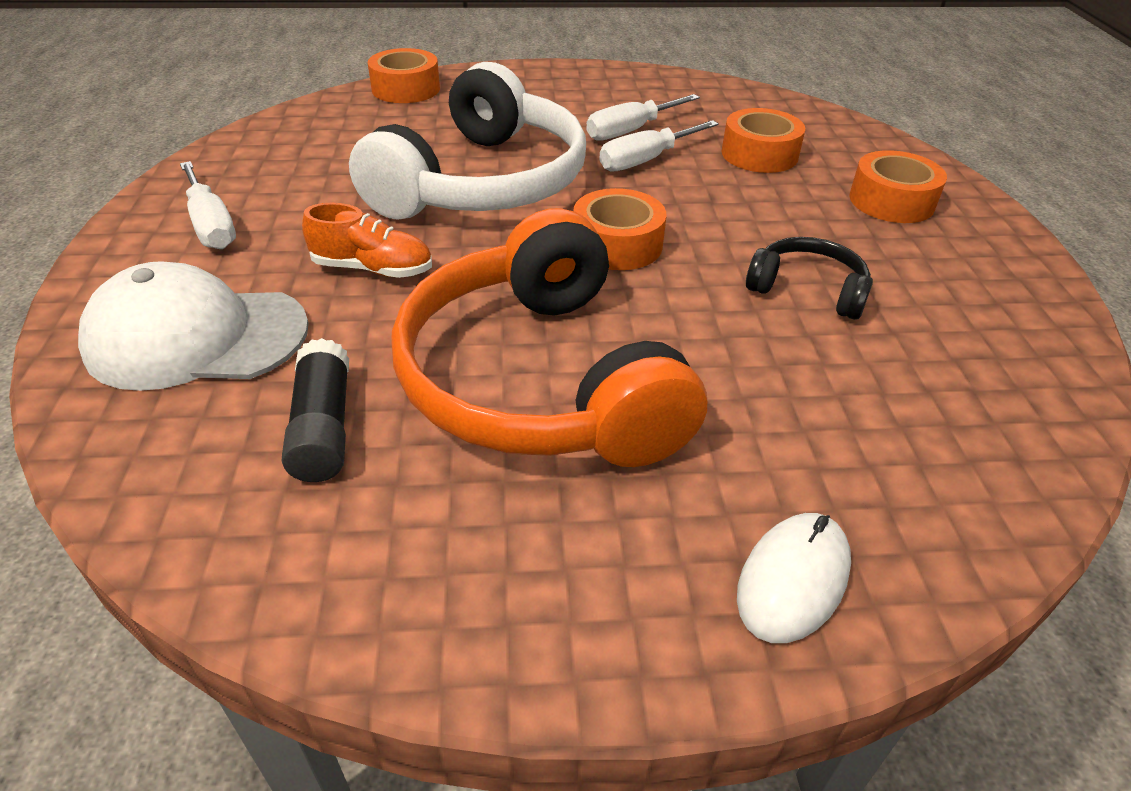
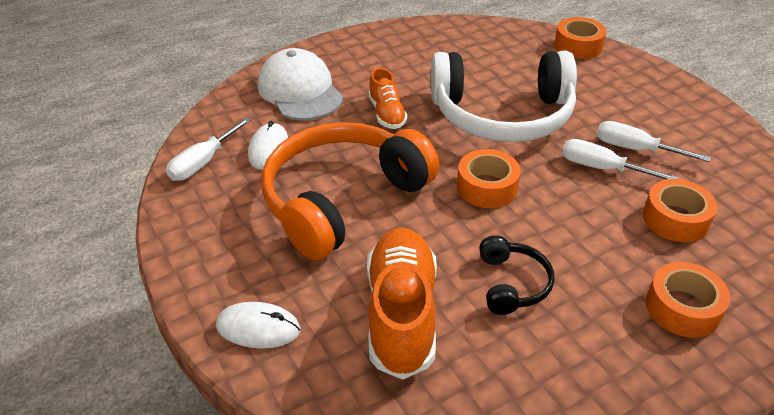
camera: 65 degrees right, 0 degrees up
white screwdriver [180,161,236,249] -> white screwdriver moved to [166,117,251,181]
black glue stick [282,338,349,482] -> white mouse [248,121,288,170]
none -> orange shoe [367,228,437,380]

